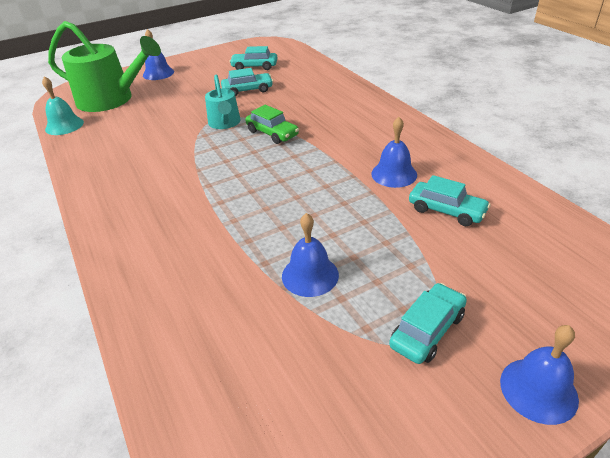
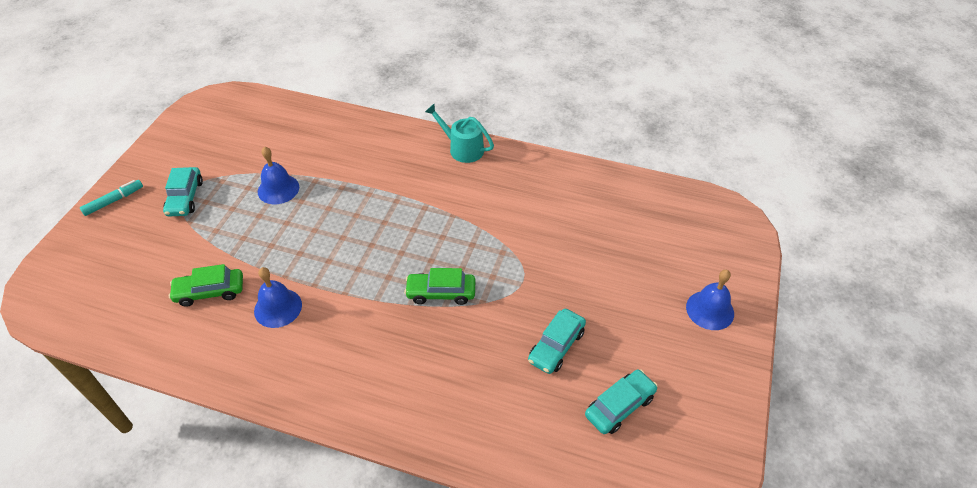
camera: 135 degrees right, 10 degrees up
turquoise bell [42,76,84,135] -> none
green watering can [48,21,161,112] -> none
turquoise watering can [205,75,240,129] -> turquoise watering can moved to [425,104,494,163]
turquoise car [409,175,491,226] -> green car [169,264,243,307]
blue bell [500,325,579,425] -> turquoise marker [80,180,143,216]

